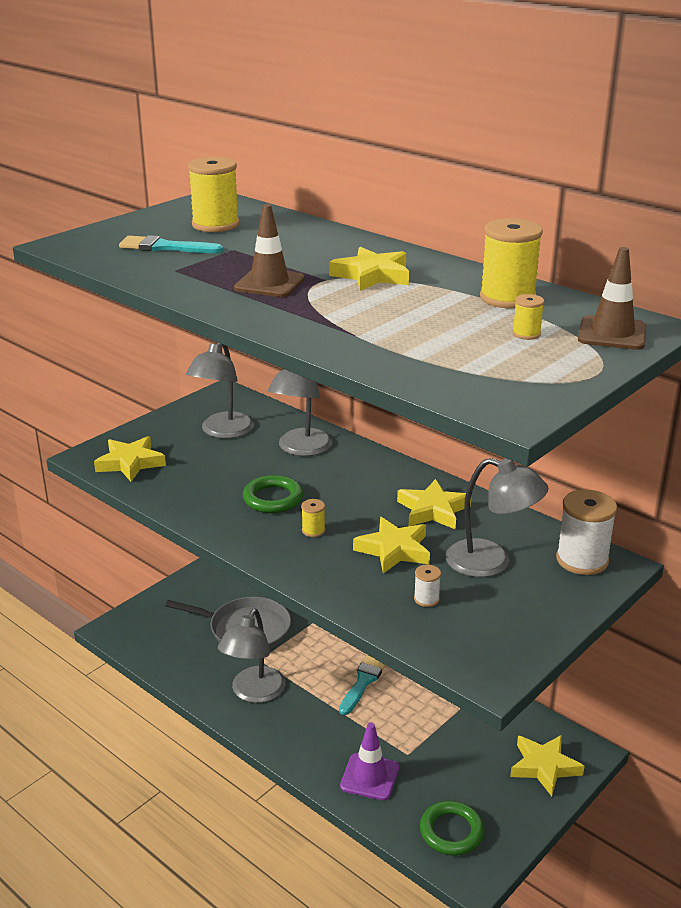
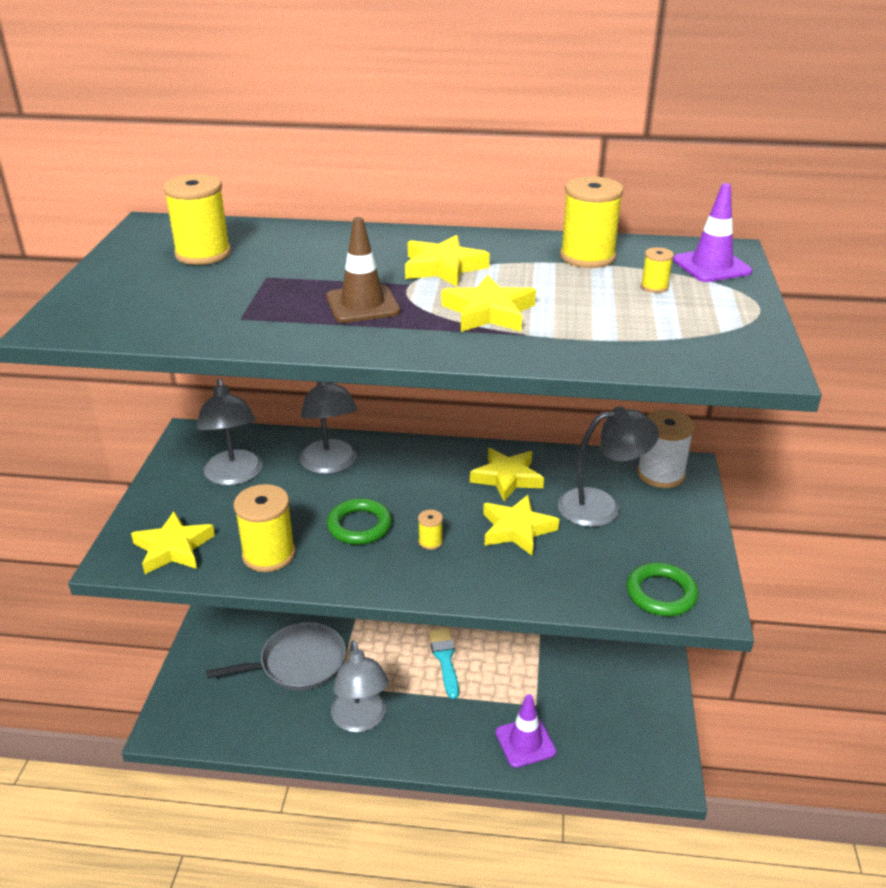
camera: 35 degrees left, 5 degrees up
turquoise brush [119,235,223,253] -> none
white spool [414,565,441,607] -> none
green ring [420,801,484,856] -> green ring moved to [626,562,699,616]
yellow star [510,735,585,796] -> yellow star moved to [441,275,536,332]
brown traffic cone [578,247,647,350] -> purple traffic cone [673,183,752,282]
none -> yellow spool [234,484,295,572]

